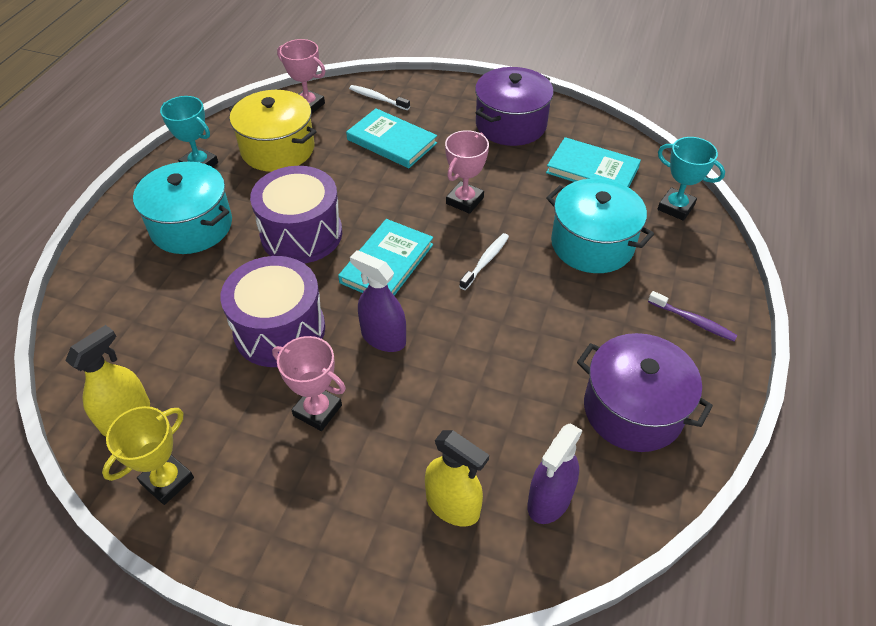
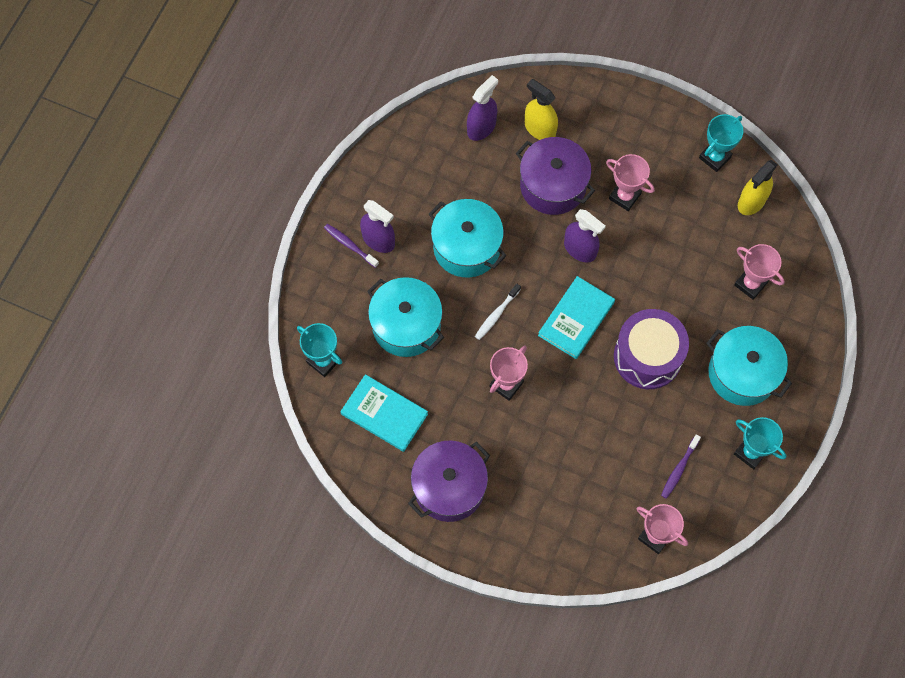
camera: 175 degrees left, 20 degrees up
yellow trophy [102,406,194,505] -> turquoise trophy [699,114,743,172]
purple drum [220,256,325,367] -> none
yellow pot [229,90,317,172] -> purple toothbrush [661,434,701,499]
turquoise book [346,108,437,168] -> none
white toothbrush [349,85,410,110] -> none
purple pot [577,333,713,452] -> purple pot moved to [516,137,595,215]
none -> purple spray bottle [360,200,395,253]
none -> turquoise pot [429,199,506,278]
none -> pink trophy [734,244,785,300]

